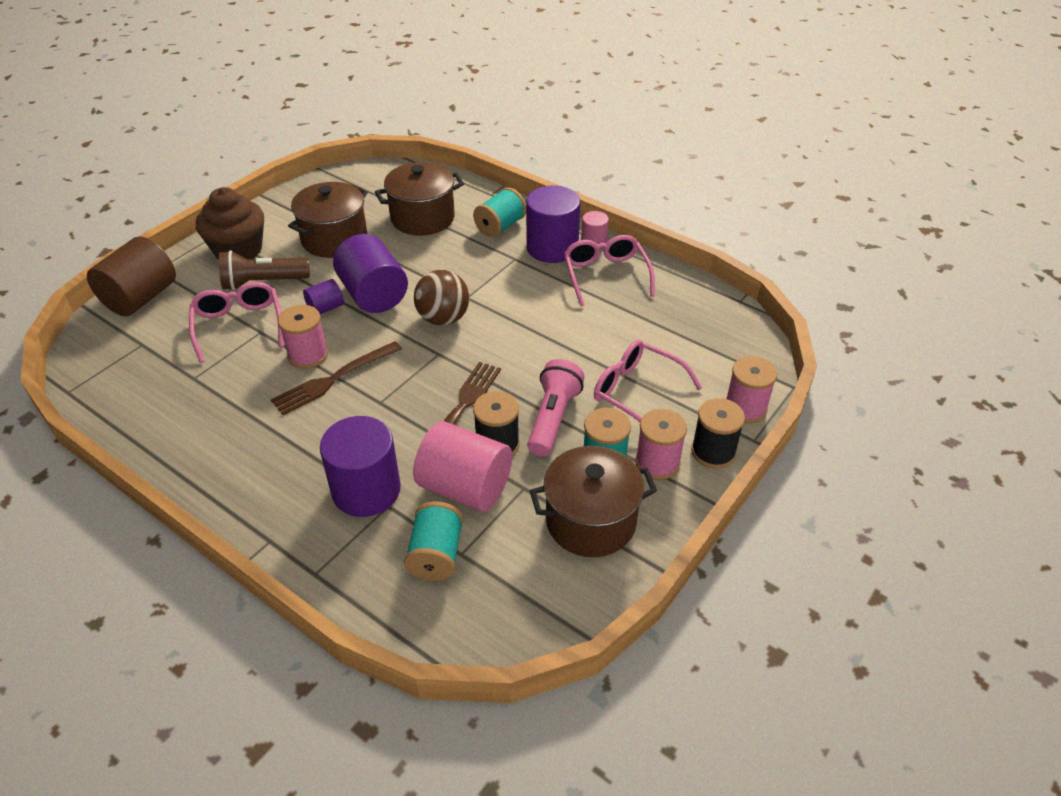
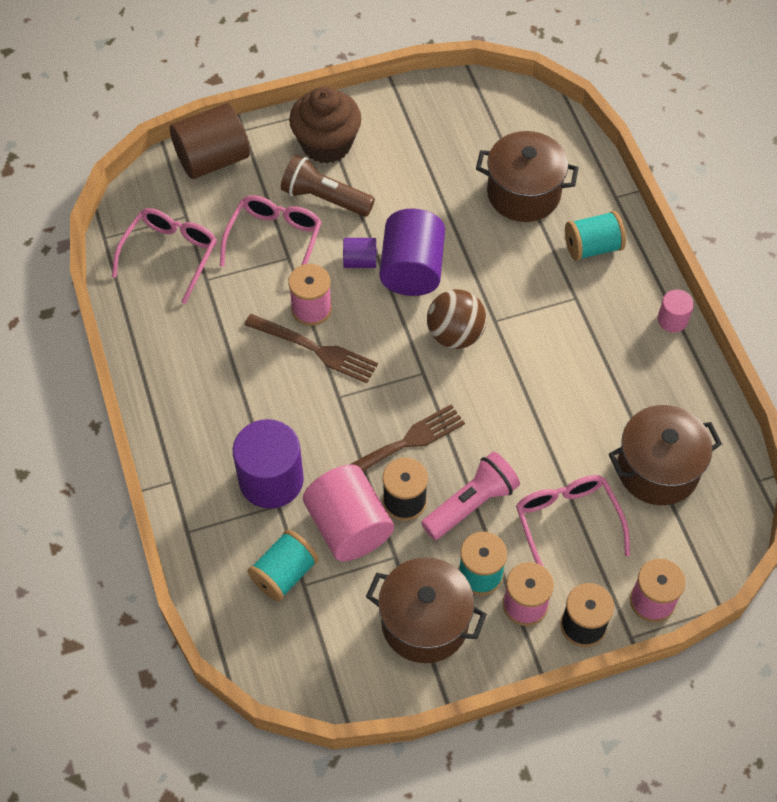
camera: 35 degrees right, 15 degrees up
brown fork [271,341,402,415] -> brown fork turned 150 degrees counterclockwise [244,314,378,383]
brown pot [288,182,368,258] -> brown pot moved to [609,405,722,505]
purple cylinder [526,186,581,263] -> none
pink glasses [564,235,655,307] -> pink glasses moved to [112,208,217,304]

